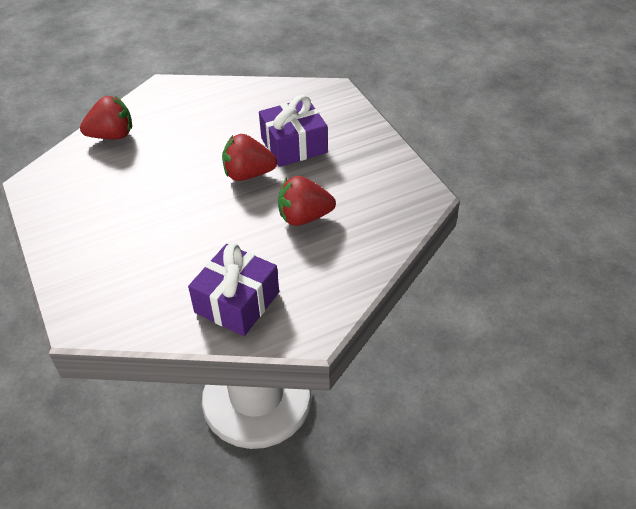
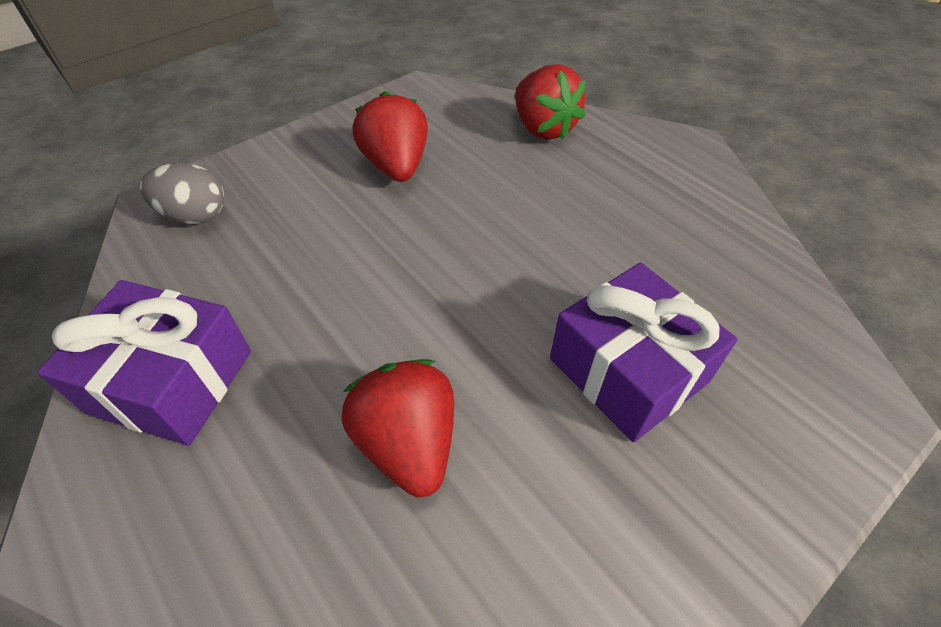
camera: 75 degrees right, 5 degrees up
red strawberry [222,134,277,181] -> red strawberry moved to [353,91,428,182]
none -> grey egg [140,163,224,224]

